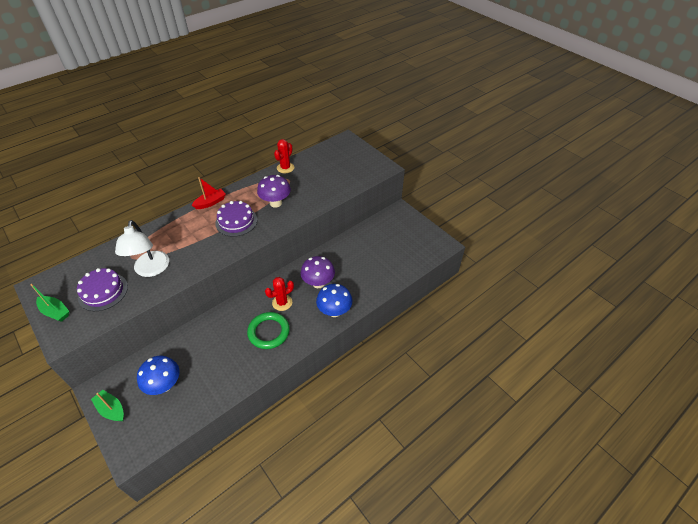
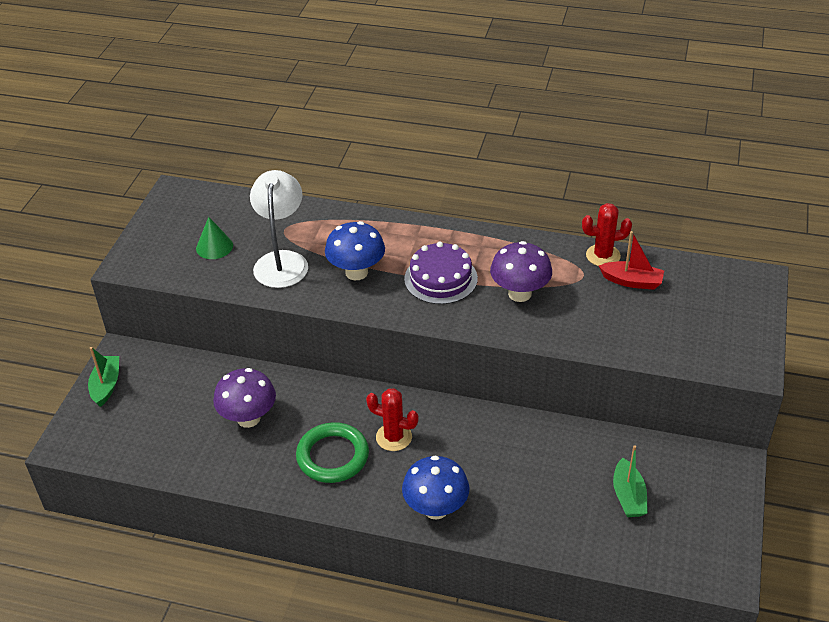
camera: 55 degrees right, 5 degrees down
green boat [30,284,69,322] -> green boat moved to [613,445,648,517]
purple cake [77,268,128,311] -> green cone [196,217,233,259]
white lamp [115,220,169,277] -> white lamp turned 135 degrees clockwise [250,170,308,288]
blue mushroom [137,356,179,395] -> blue mushroom moved to [325,221,385,280]
red boat [192,177,226,209] -> red boat moved to [599,231,664,290]
purple mushroom [301,256,335,288] -> purple mushroom moved to [213,368,276,428]

